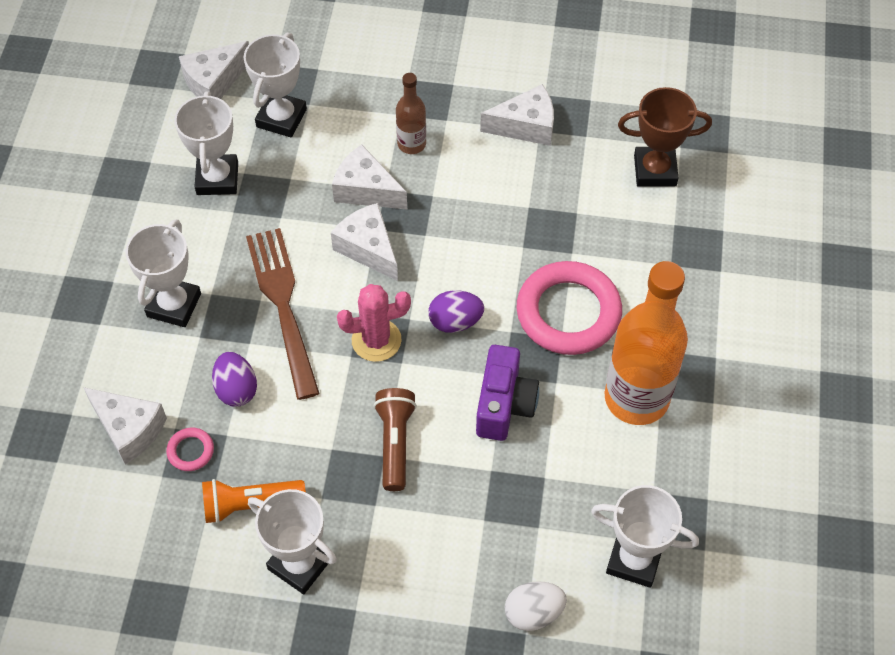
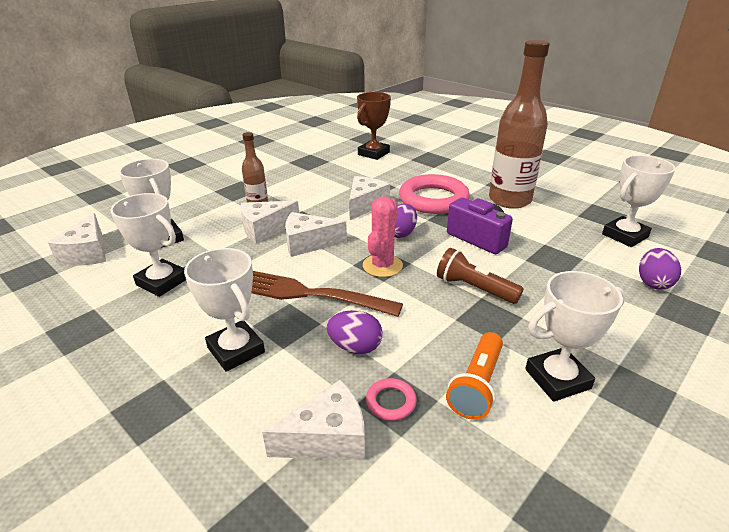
camera: 55 degrees left, 25 degrees down
white cheese [480,84,554,146] -> white cheese moved to [349,176,390,220]
white egg [505,581,567,631] -> purple egg [639,248,681,290]
orange bottle [604,261,688,425] -> brown bottle [489,40,550,209]

